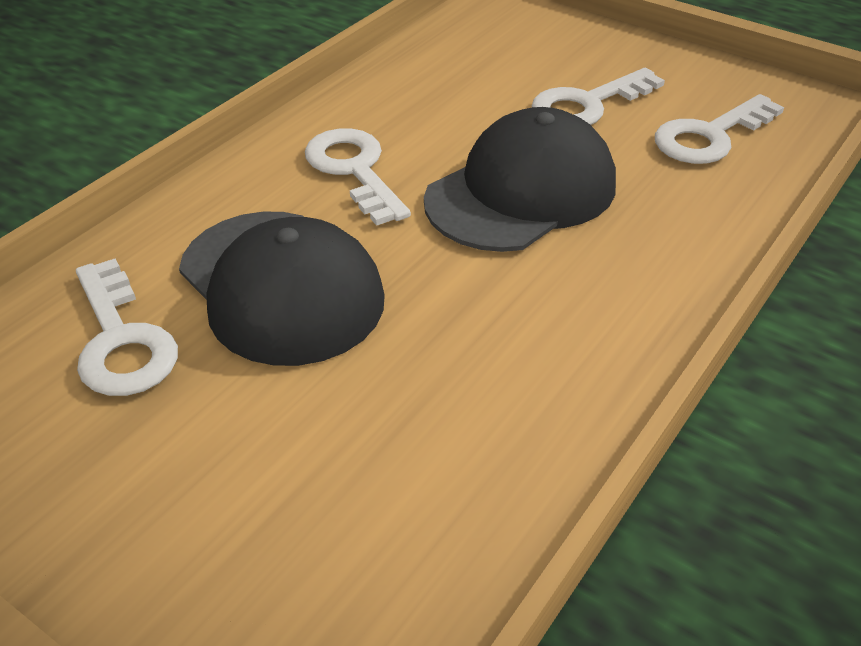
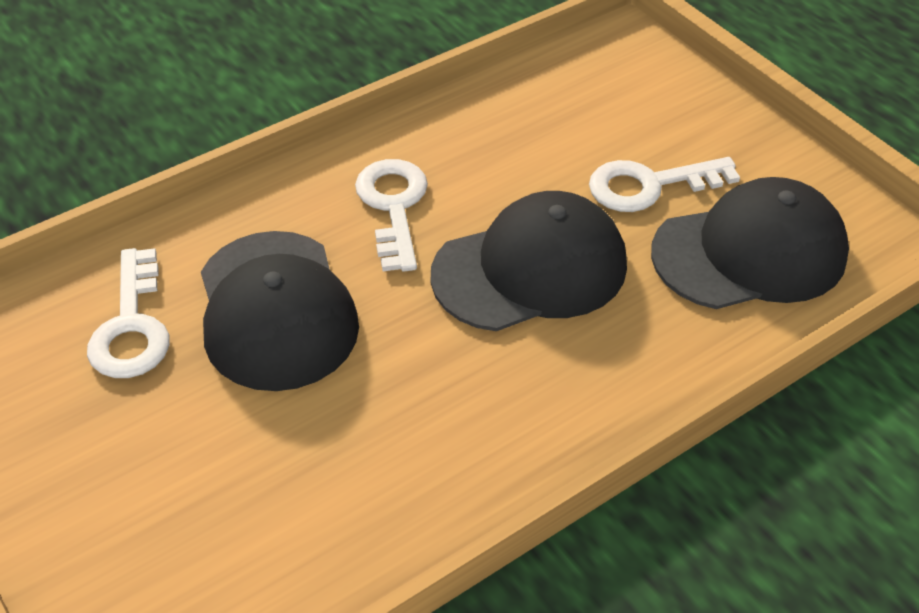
camera: 20 degrees right, 5 degrees up
white key [655,94,784,164] -> black cap [651,177,849,309]

